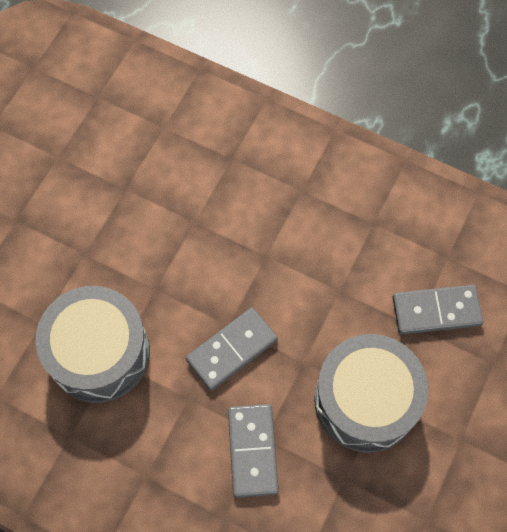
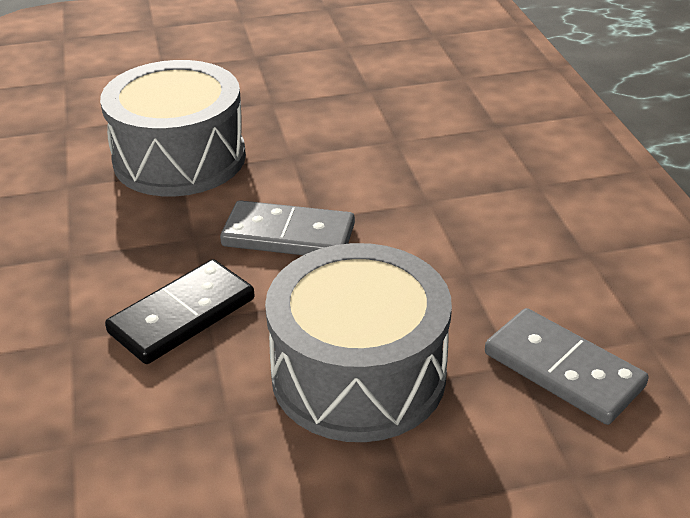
camera: 50 degrees right, 30 degrees down
grey domino [228,404,279,498] -> black domino [105,259,255,364]

